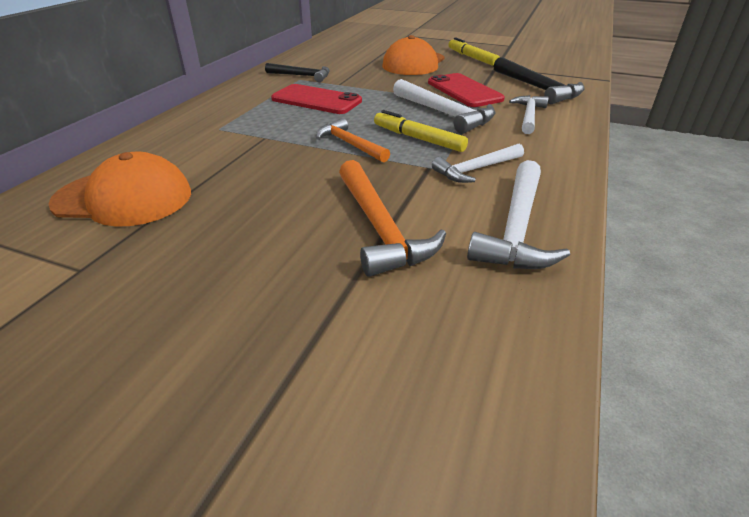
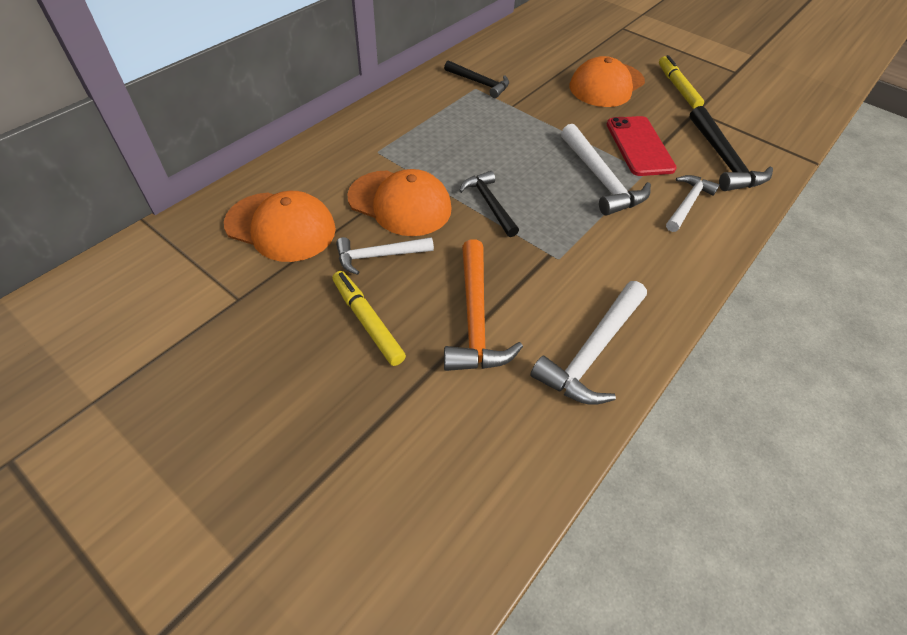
camera: 15 degrees right, 15 degrees up
red phone [271,84,362,114] -> none
orange hammer [316,118,390,163] -> black hammer [459,171,519,237]
yellow marker [374,110,468,152] -> yellow marker moved to [332,271,406,366]
white hammer [432,144,524,183] -> white hammer moved to [336,237,434,275]
none -> orange cap [347,169,452,236]

